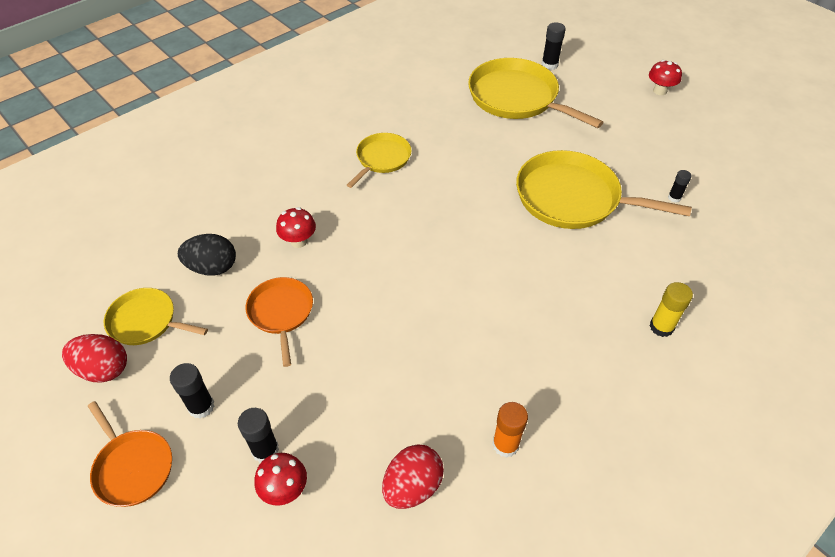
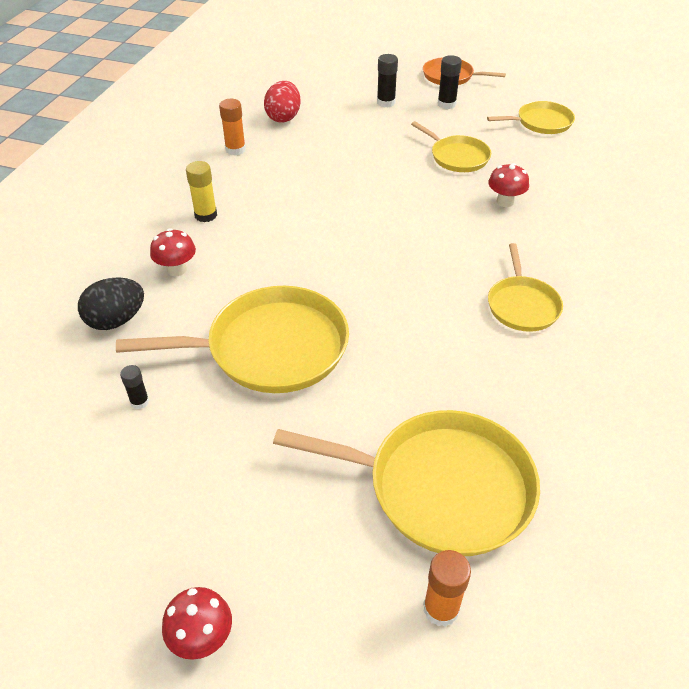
camera: 150 degrees right, 5 degrees down
red egg [62,334,127,383] -> none
black egg [178,234,236,276] -> black egg moved to [78,277,144,330]
orange pan [246,277,313,367] -> yellow pan [411,121,491,172]
red mushroom [255,453,307,506] -> red mushroom moved to [150,228,196,276]
black glue stick [542,22,566,70] -> orange glue stick [423,550,471,627]
yellow glue stick [650,282,693,337] -> yellow glue stick moved to [186,161,217,222]

